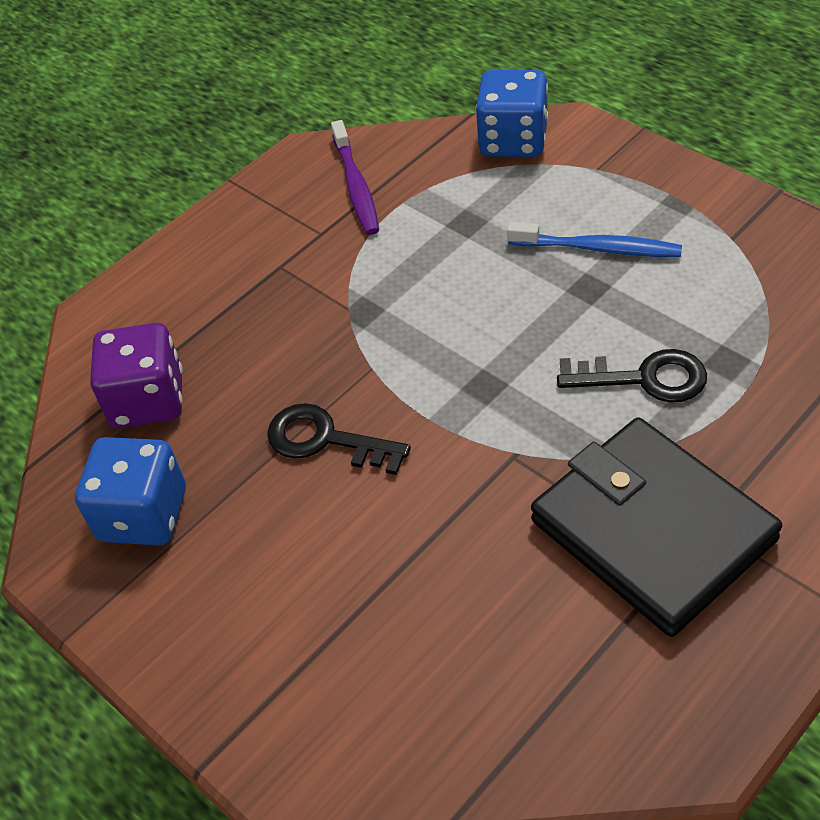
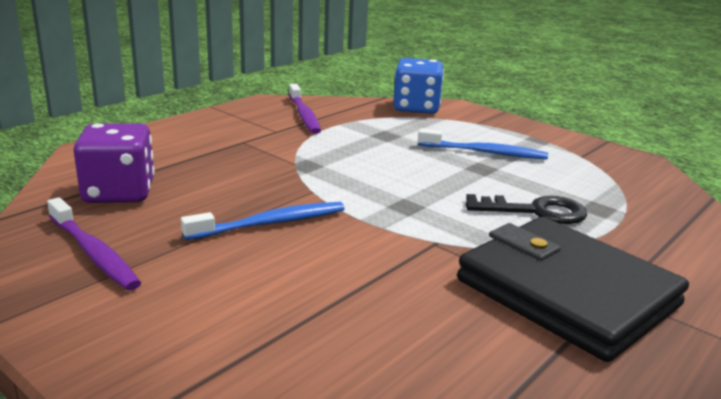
camera: 10 degrees left, 25 degrees down
blue dice [75,437,186,546] -> purple toothbrush [47,197,141,290]
black key [267,403,411,475] -> blue toothbrush [181,202,345,240]

